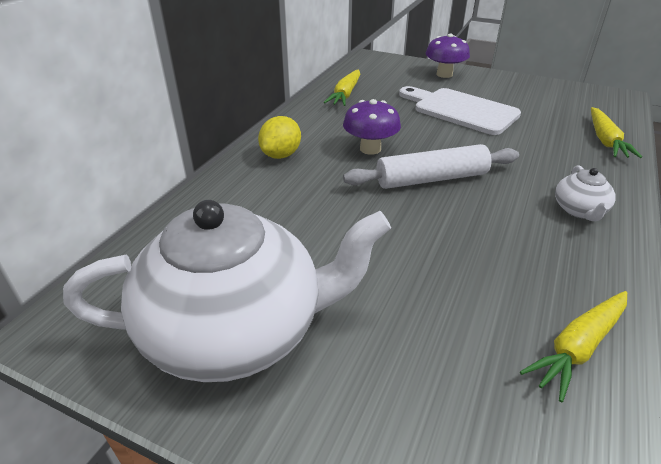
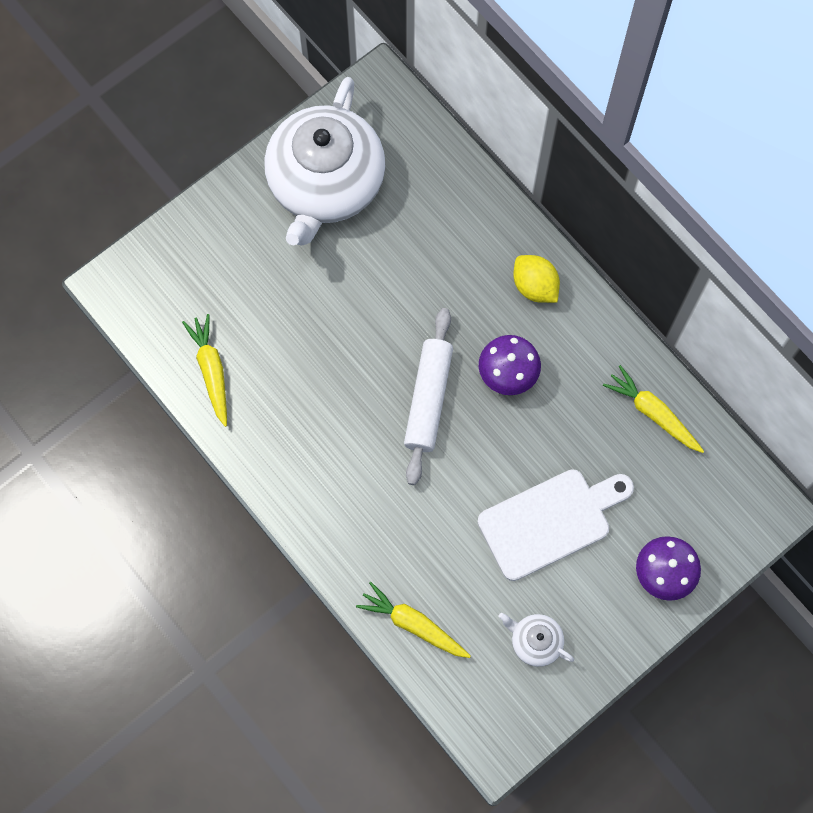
camera: 115 degrees right, 35 degrees up
white teapot [555,165,615,221] -> white teapot moved to [499,613,574,667]

